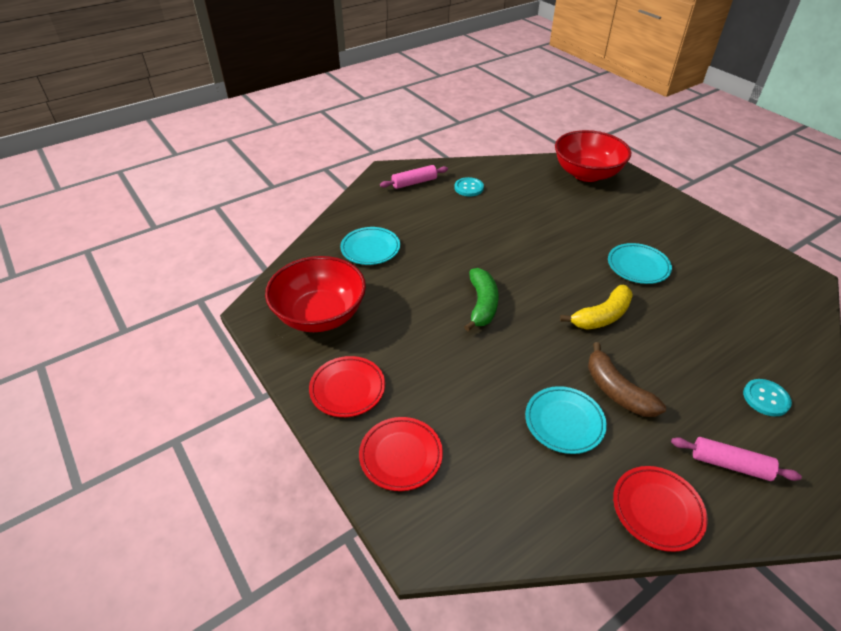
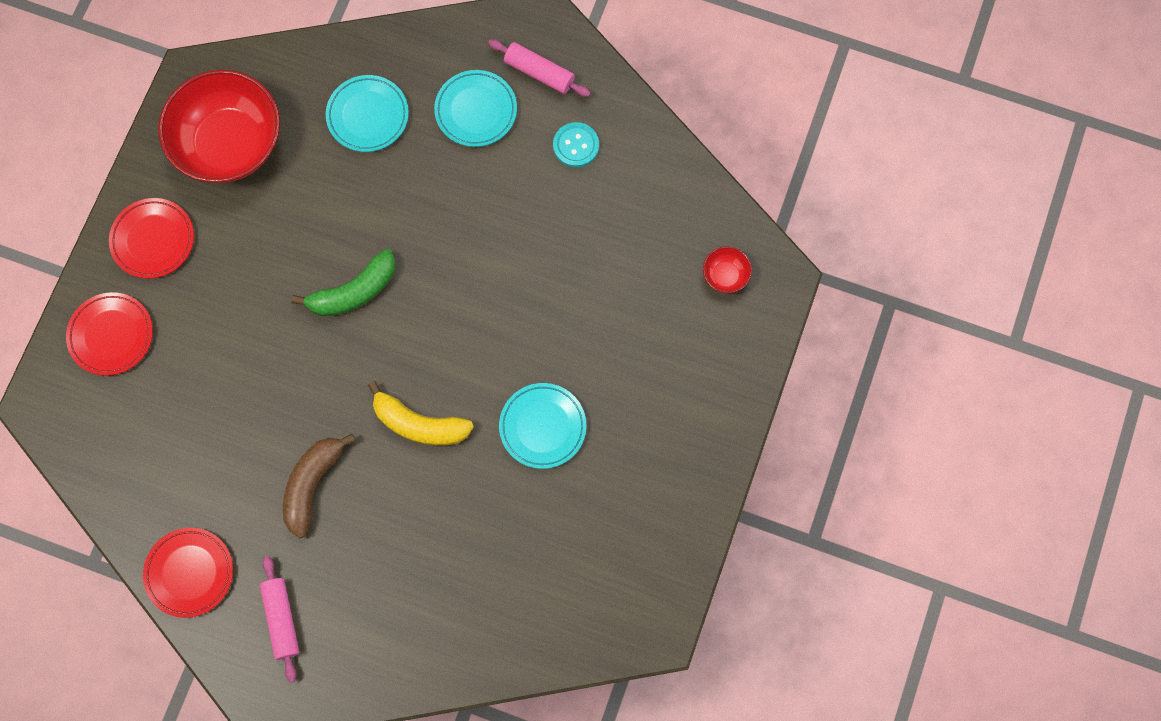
camera: 55 degrees right, 30 degrees up
turquoise plate [525,386,607,454] -> turquoise plate moved to [434,70,517,147]
red bowl [555,130,631,182] -> red bowl [703,246,752,293], size x0.40
turquoise button [743,379,792,416] -> none

